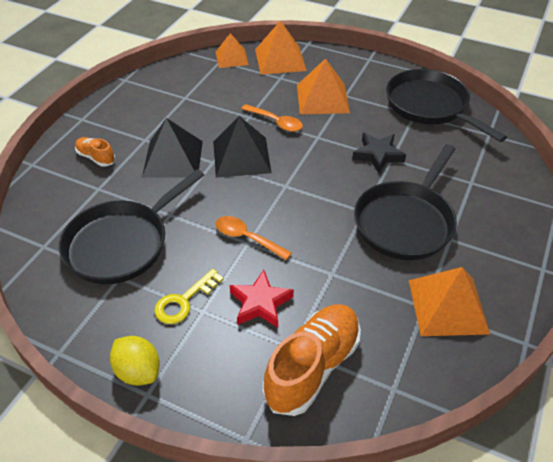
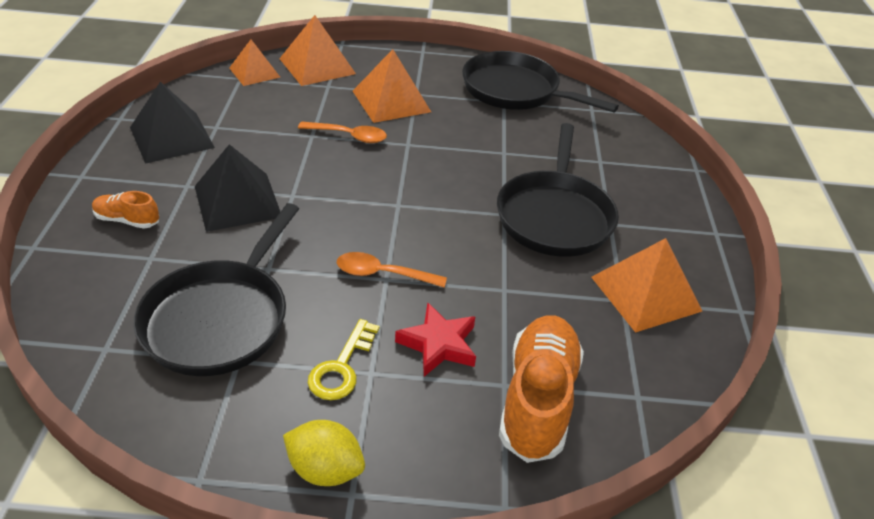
camera: 25 degrees left, 5 degrees down
black pyramid [213,116,271,178] -> black pyramid moved to [130,82,215,164]
black star [352,133,406,173] -> none

